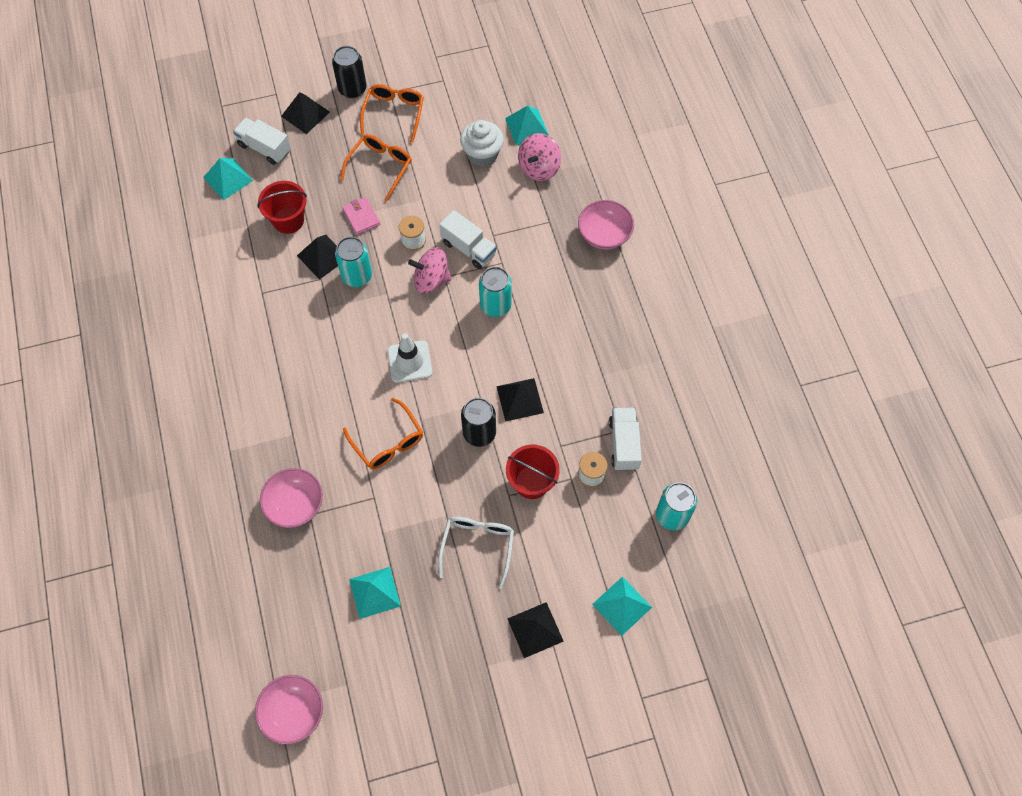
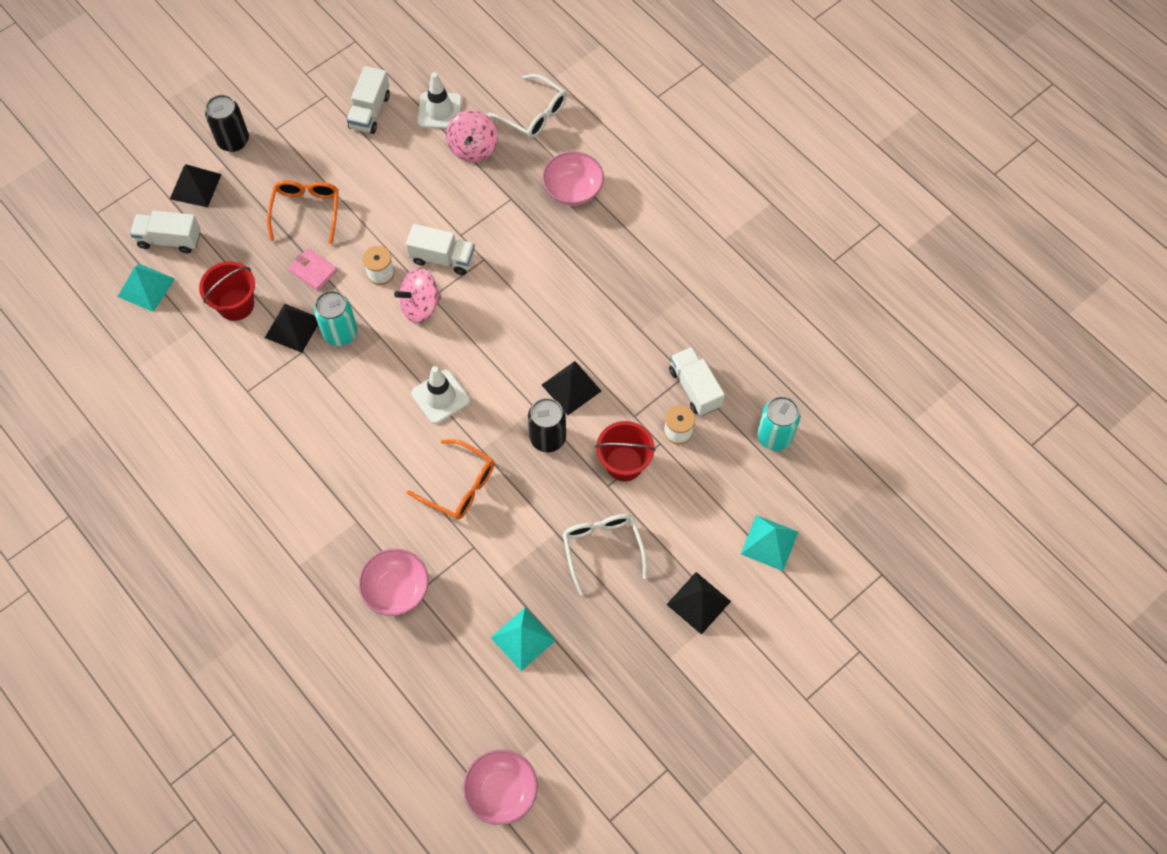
camera: 25 degrees left, 0 degrees up
orange glasses [360,84,424,143] -> none
white cupcake [460,120,504,167] -> none
turquoise can [479,267,512,317] -> none
turquoise pyramid [505,106,549,146] -> white traffic cone [417,72,462,129]
none -> white truck [347,66,390,134]
none -> white glasses [487,74,567,138]

